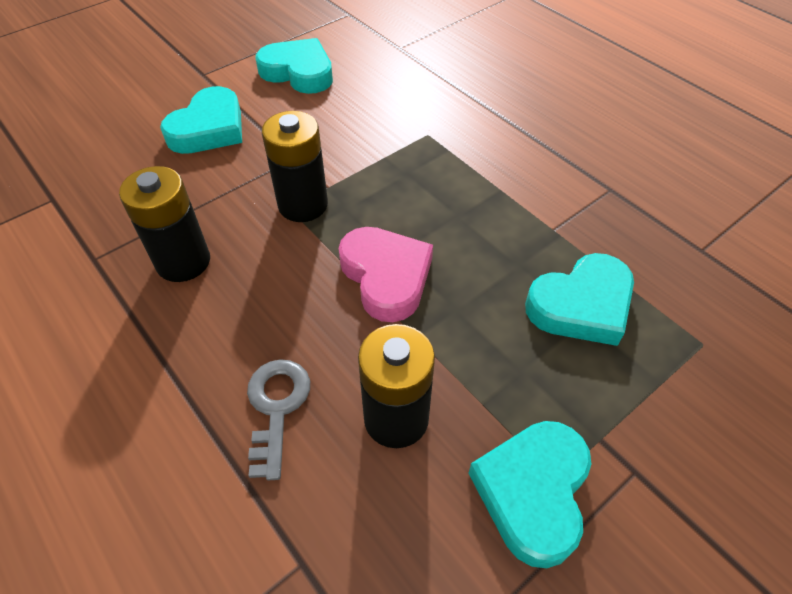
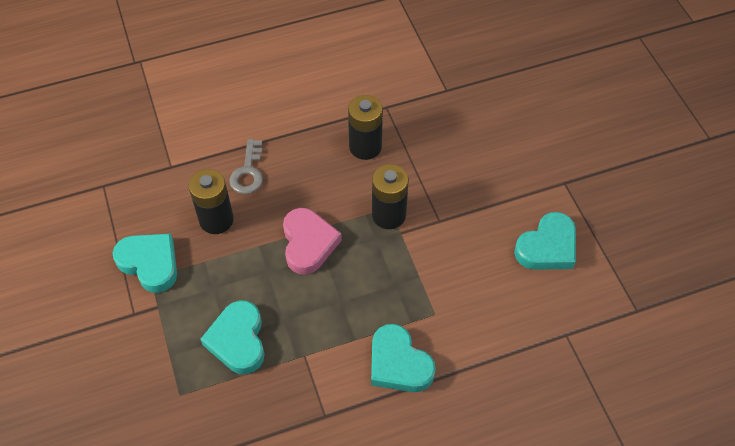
camera: 110 degrees right, 5 degrees up
turquoise heart [160,86,242,154] -> turquoise heart moved to [371,324,436,392]
grey key [247,359,310,480] -> grey key turned 75 degrees clockwise [229,139,263,194]
pink heart [339,227,433,322] -> pink heart turned 90 degrees counterclockwise [283,208,342,275]

